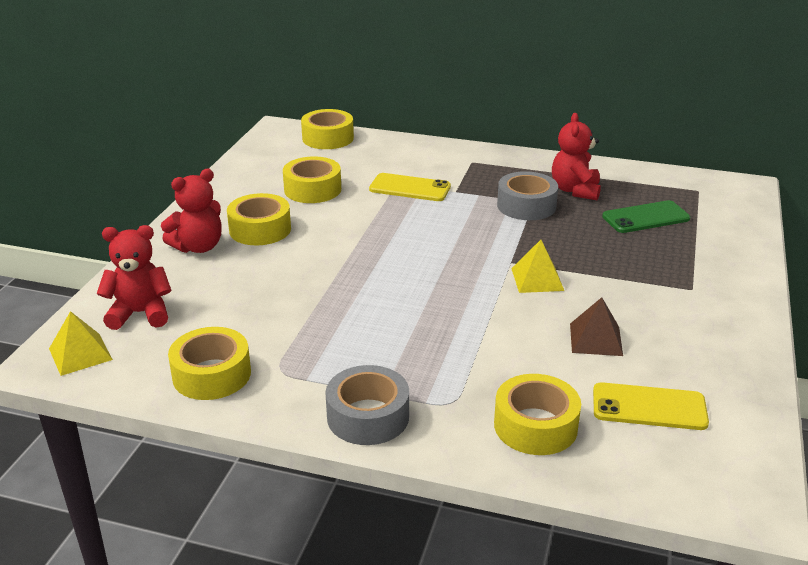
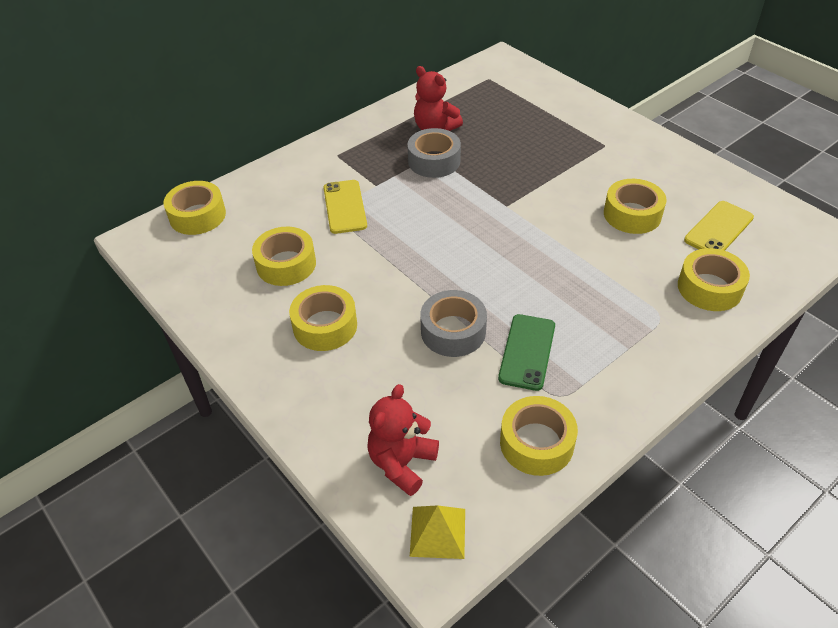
camera: 55 degrees left, 15 degrees up
red teddy bear [161,169,222,253] -> none
grey tape [326,365,409,445] -> grey tape moved to [420,290,487,357]
yellow phone [369,173,451,201] -> yellow phone turned 60 degrees counterclockwise [323,180,367,234]
yellow pyramid [511,240,564,293] -> none
brown pyramid [570,297,623,356] -> yellow tape [604,179,666,234]
green phone [602,200,690,233] -> green phone moved to [498,314,555,391]

